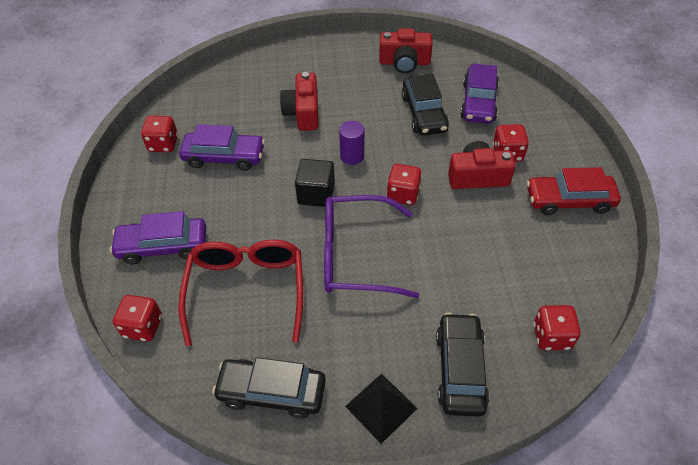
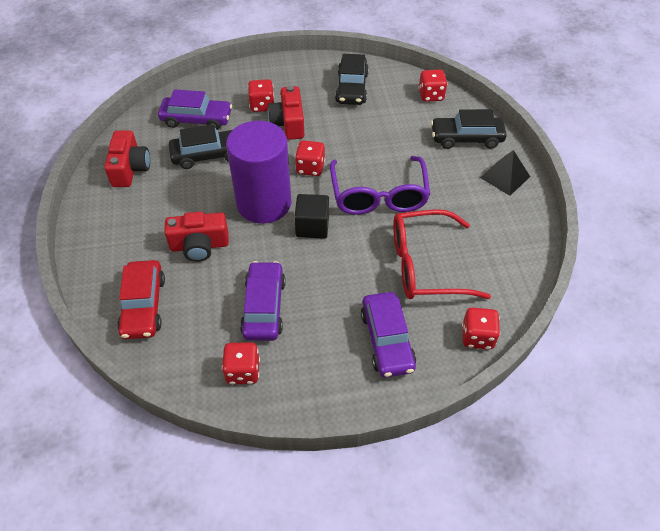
camera: 95 degrees left, 0 degrees up
black car [212,357,326,419] -> black car moved to [335,54,369,105]
purple cylinder [339,121,364,165] -> purple cylinder [226,121,291,224], size x2.36
red car [527,167,621,215] -> red car moved to [117,260,165,339]

